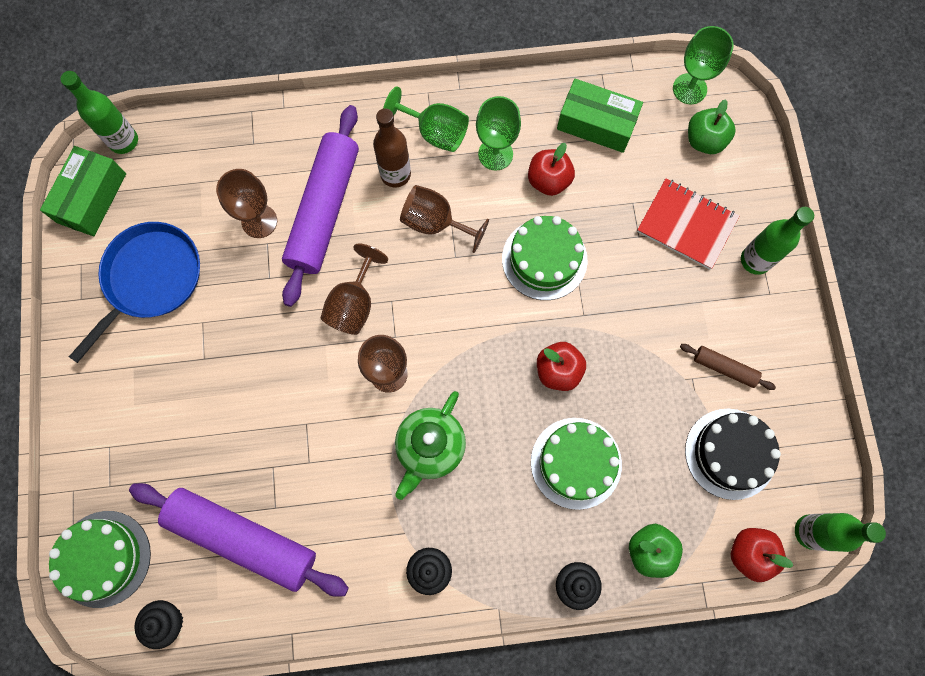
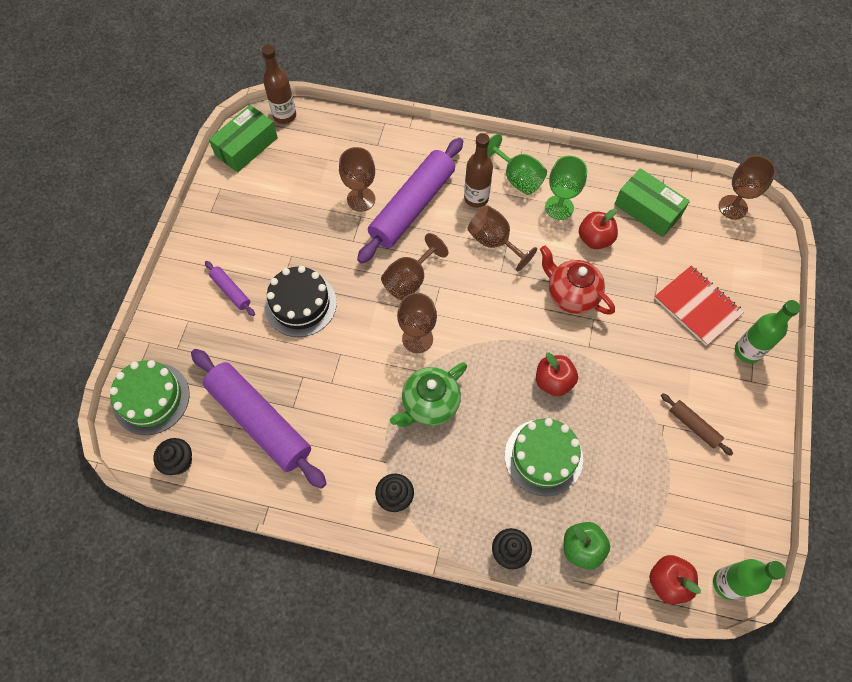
camera: 20 degrees right, 10 degrees down
green bottle [60,71,138,154] -> brown bottle [262,45,296,124]
blue pan [69,222,200,363] -> none
green cake [502,216,587,300] -> red teapot [540,246,615,315]
green goblet [673,26,734,104] -> brown goblet [719,155,776,220]
black cake [685,409,781,500] -> black cake moved to [265,266,337,337]
green apple [688,99,736,154] -> none
none -> purple rolling pin [205,261,255,316]

